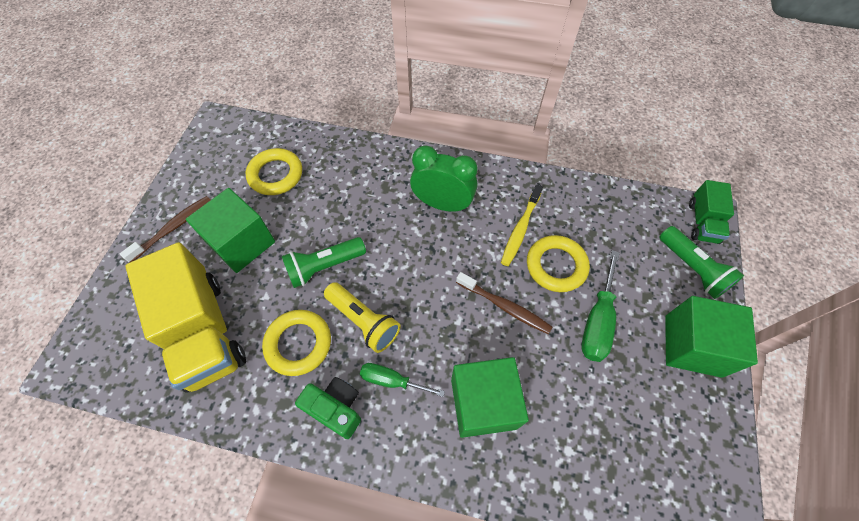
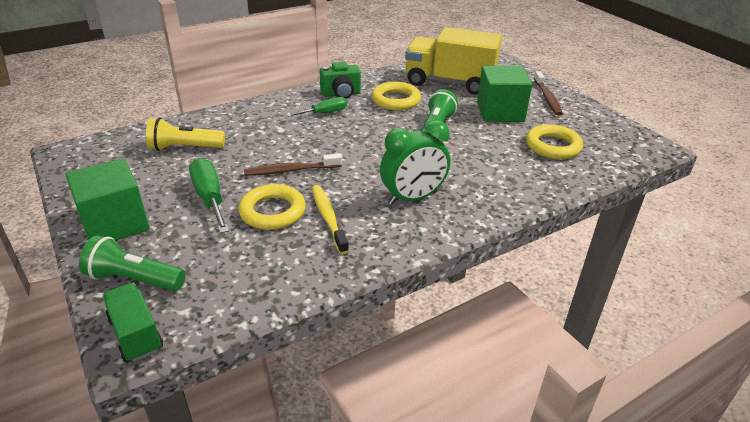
camera: 135 degrees right, 25 degrees down
yellow flashlight [324,282,401,353] -> yellow flashlight moved to [146,117,225,151]
green cube [451,357,529,438] -> none

